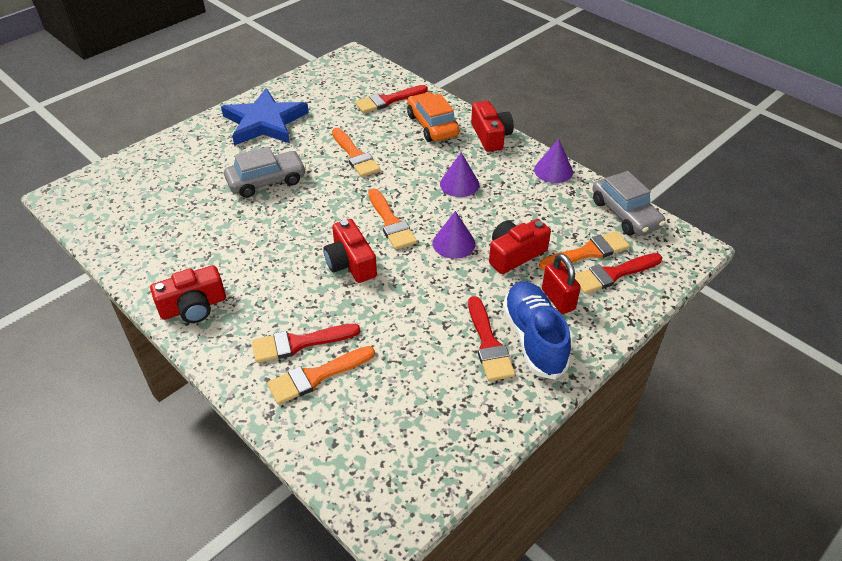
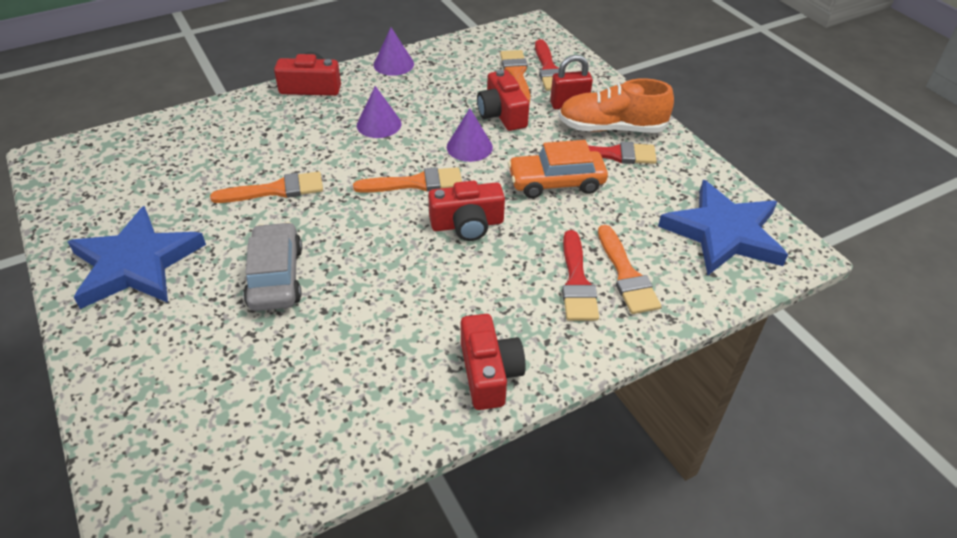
camera: 75 degrees left, 0 degrees up
red brush [355,85,428,113] -> none
orange car [407,92,460,142] -> orange car moved to [508,140,608,198]
blue shoe [503,281,571,380] -> orange shoe [558,78,674,133]
grey car [592,171,665,236] -> none
none -> blue star [658,180,788,275]

